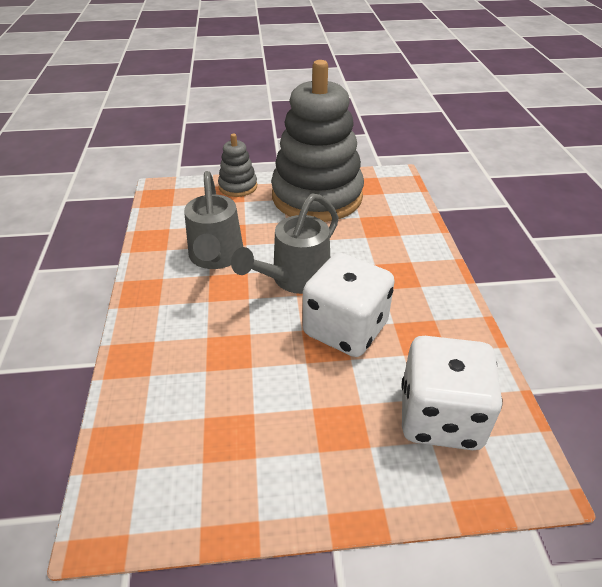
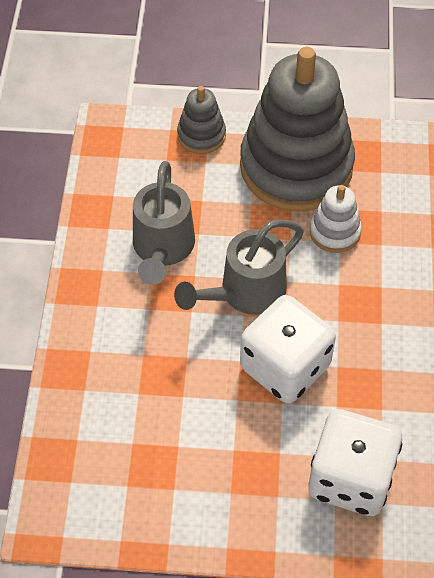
camera: 10 degrees right, 15 degrees up
none -> white stacking toy [310,185,362,253]

